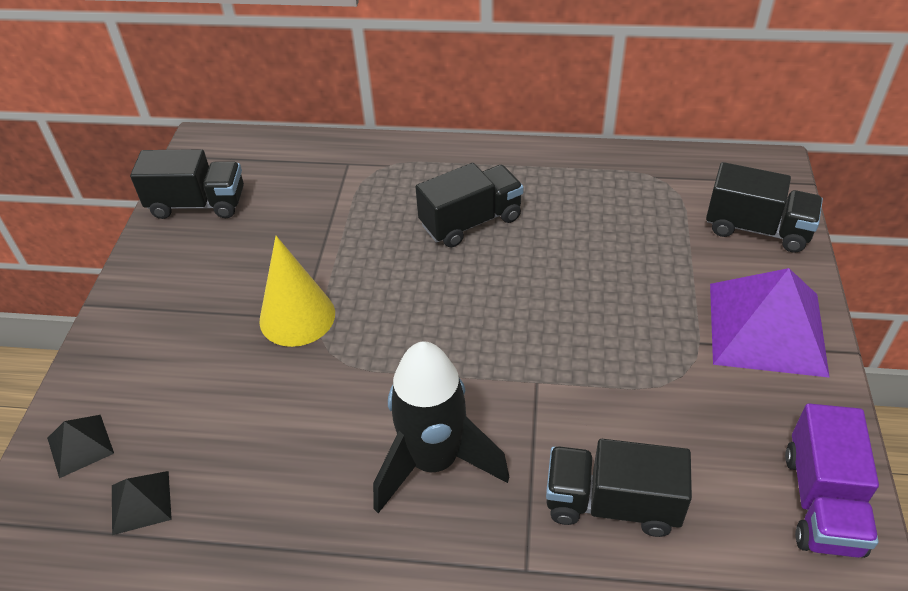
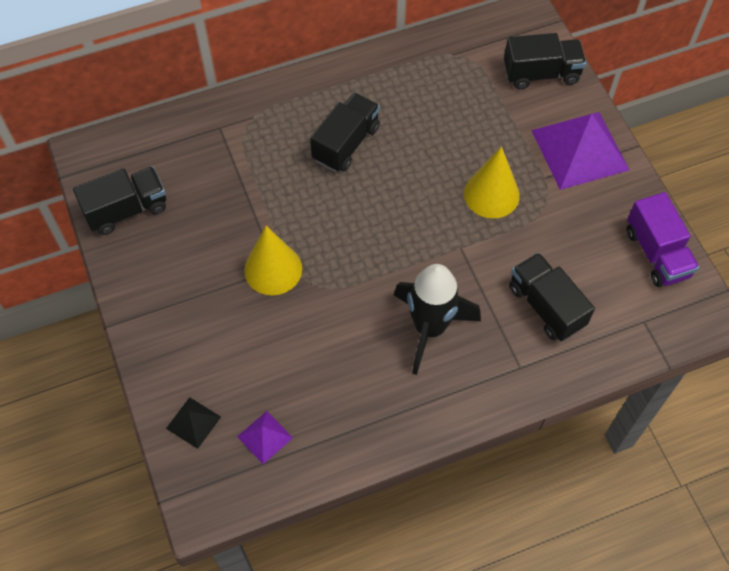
camera: 30 degrees left, 15 degrees up
black pyramid [112,471,172,535] -> purple pyramid [237,411,293,464]
black truck [546,439,692,537] -> black truck turned 75 degrees clockwise [509,253,595,341]
none -> yellow cone [464,147,520,219]

